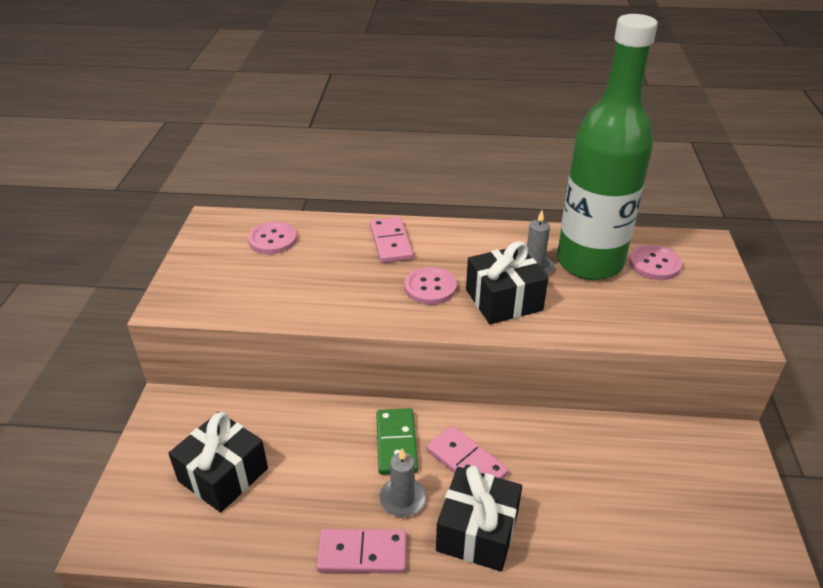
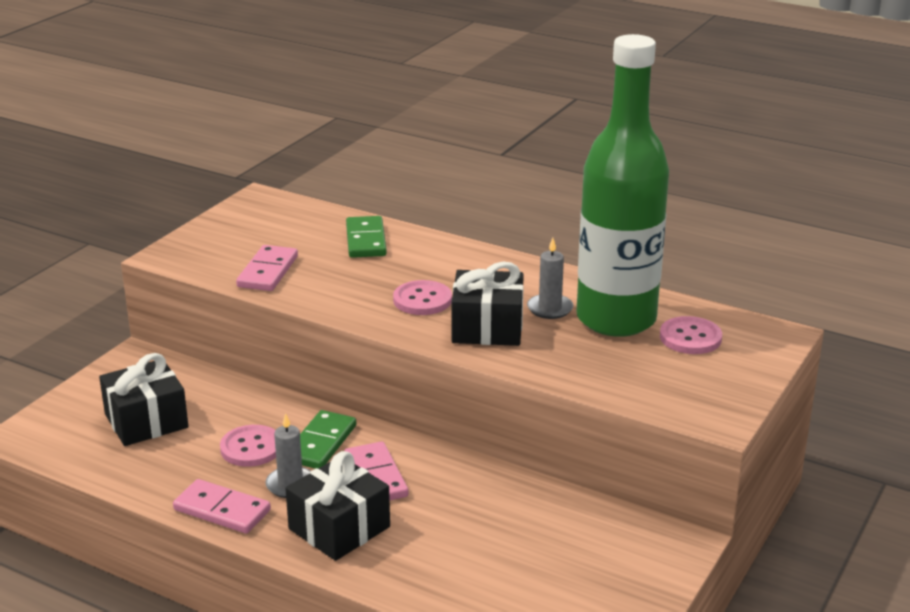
camera: 25 degrees right, 10 degrees down
pink button [248,222,297,254] -> pink button moved to [220,425,276,467]
pink domino [370,217,413,263] -> pink domino moved to [236,245,298,291]
none -> green domino [346,216,387,258]

